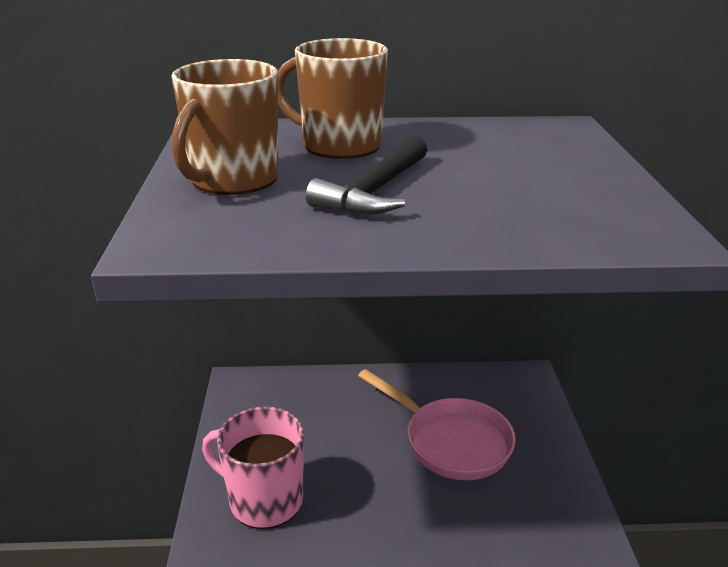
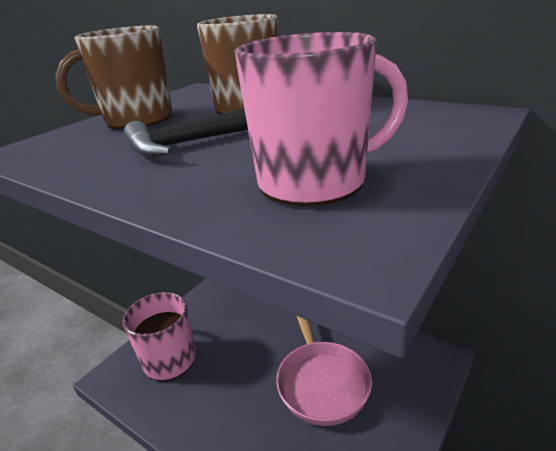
camera: 40 degrees right, 0 degrees up
none -> pink mug [234,32,408,206]

